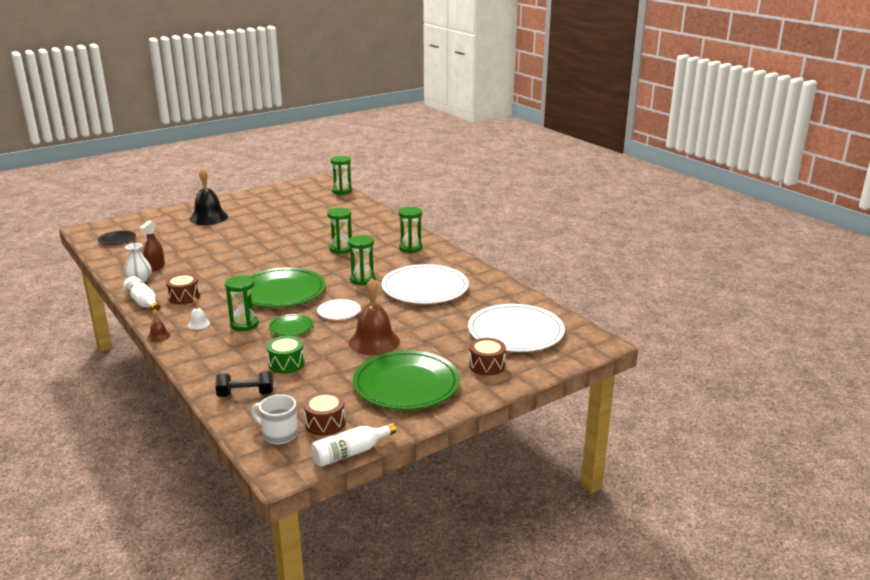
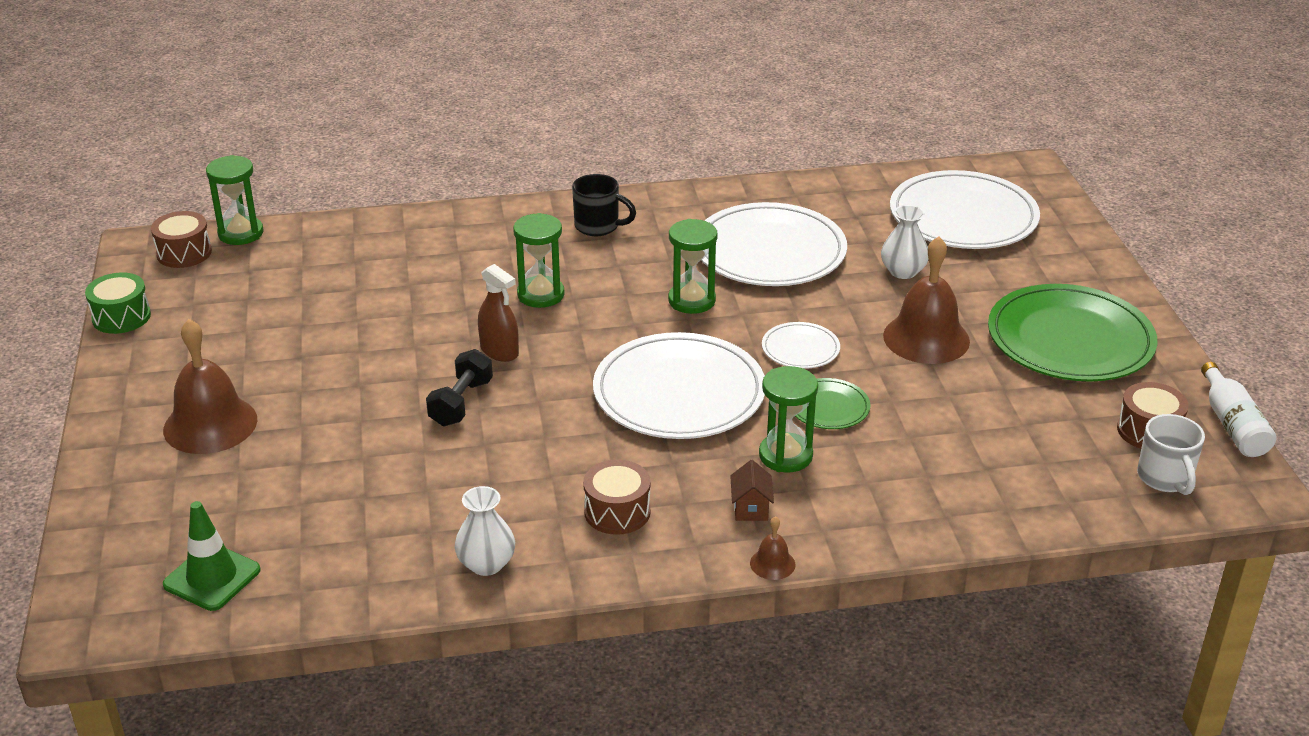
camera: 65 degrees left, 10 degrees up
black plate [98,231,136,245] -> green traffic cone [163,501,261,611]
white bottle [123,276,161,311] -> none
brown spray bottle [139,221,165,272] -> brown spray bottle moved to [478,264,519,362]
white bell [188,297,210,330] -> brown house [730,460,774,521]
black bell [190,168,228,225] -> brown bell [163,319,257,454]
black dumbbell [215,371,273,397] -> black dumbbell moved to [426,349,493,426]
green plate [250,267,326,308] -> white plate [593,332,765,439]
white mug [251,394,298,444] -> white mug turned 60 degrees counterclockwise [1137,414,1205,495]
green drum [267,336,305,373] -> green drum moved to [85,272,151,334]
green hourglass [398,207,422,253] -> black mug [572,174,636,236]
brown drum [469,338,506,376] -> brown drum moved to [151,211,212,268]
none -> white vase [881,205,928,279]

